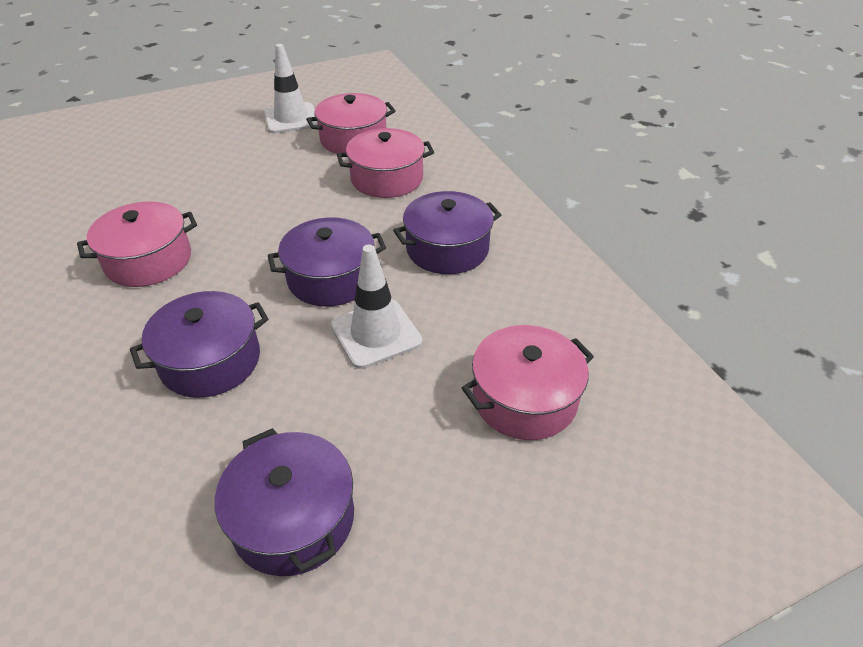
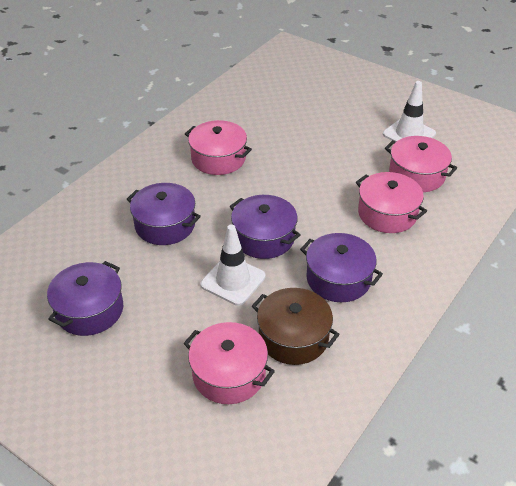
camera: 60 degrees right, 0 degrees up
none -> brown pot [252,288,340,365]

